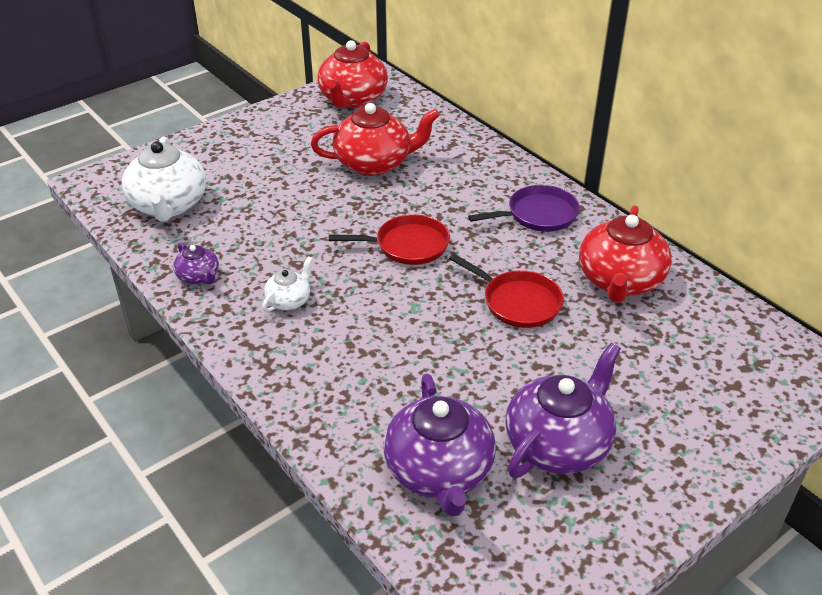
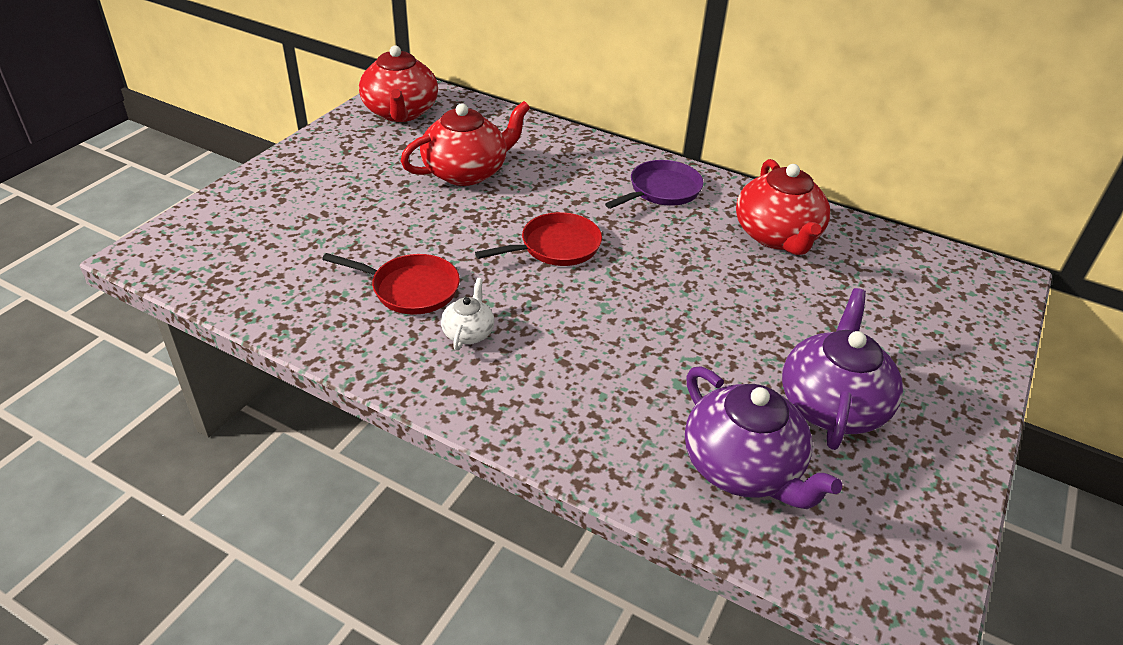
camera: 25 degrees left, 0 degrees up
white teapot [122,136,206,222] -> none
purple teapot [173,243,219,284] -> none
red pan [449,254,564,328] -> red pan moved to [322,253,460,315]

